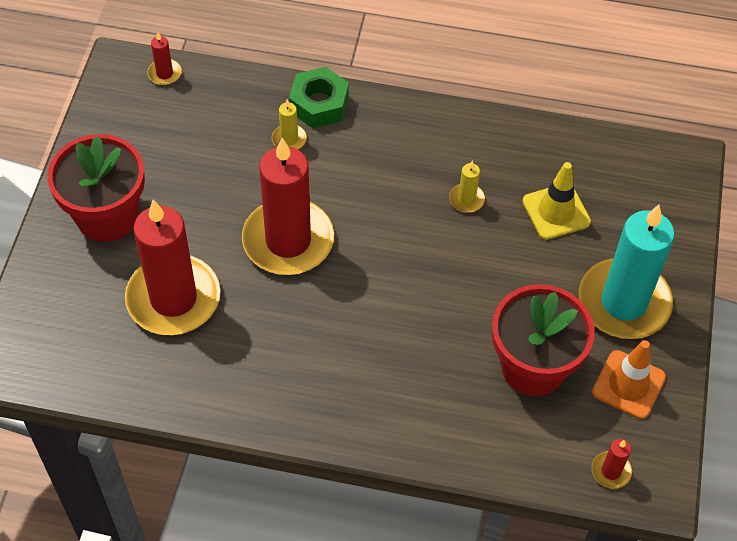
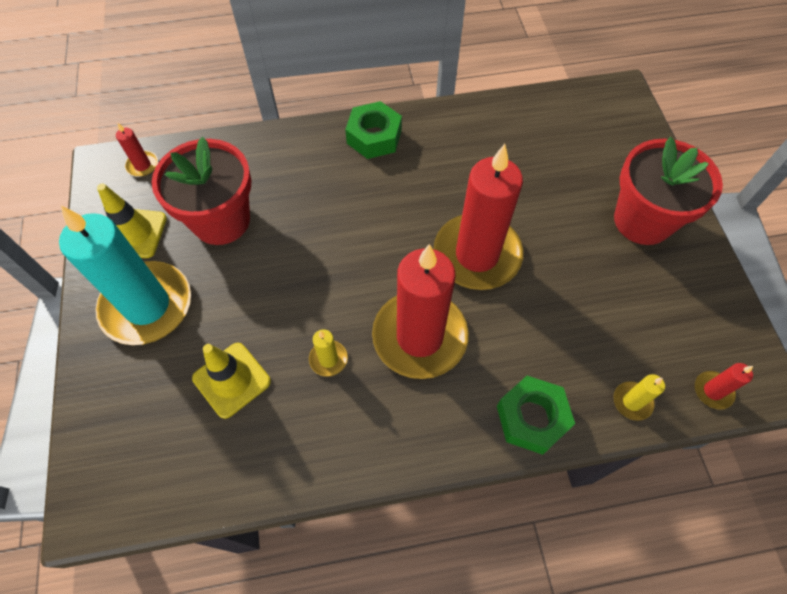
camera: 160 degrees right, 5 degrees up
red candle [125,199,220,335] -> red candle moved to [372,244,468,379]
yellow candle [272,99,307,149] -> yellow candle moved to [614,374,665,421]
orange traffic cone [592,340,666,419] -> yellow traffic cone [97,183,167,258]
none -> green nut [345,101,402,159]

